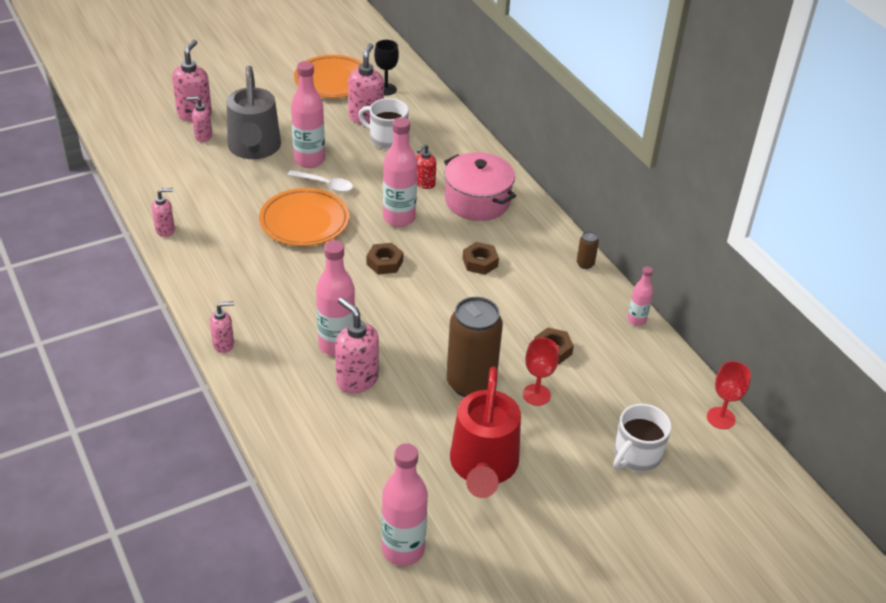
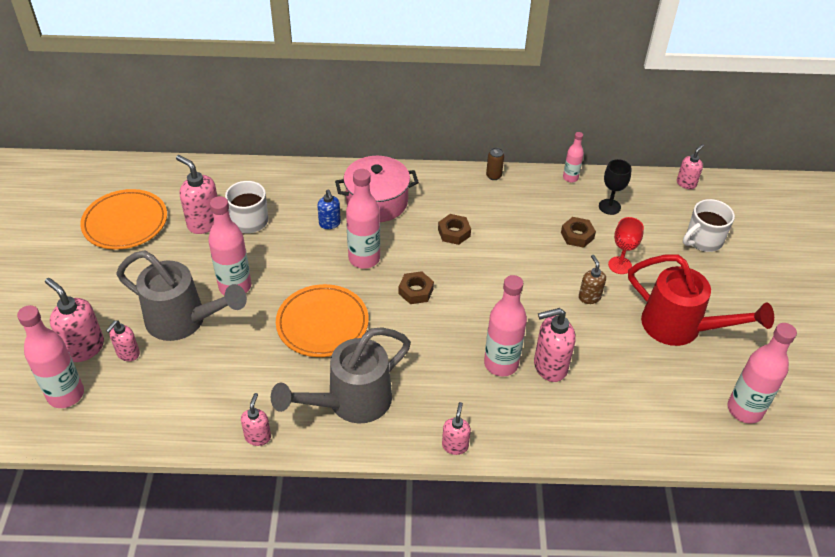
camera: 60 degrees left, 5 degrees up
white spoon [287,170,353,192] -> none
black goblet [374,40,399,96] -> black goblet moved to [599,159,632,215]
red soap dispenser [416,144,436,189] -> blue soap dispenser [317,190,341,229]
brown can [446,297,503,397] -> brown soap dispenser [579,255,606,304]
white mug [614,404,672,472] -> white mug turned 75 degrees clockwise [683,199,735,252]
red goblet [707,361,751,429] -> pink soap dispenser [677,144,704,189]
none -> pink bottle [17,305,84,408]
none -> grey watering can [271,327,411,423]

